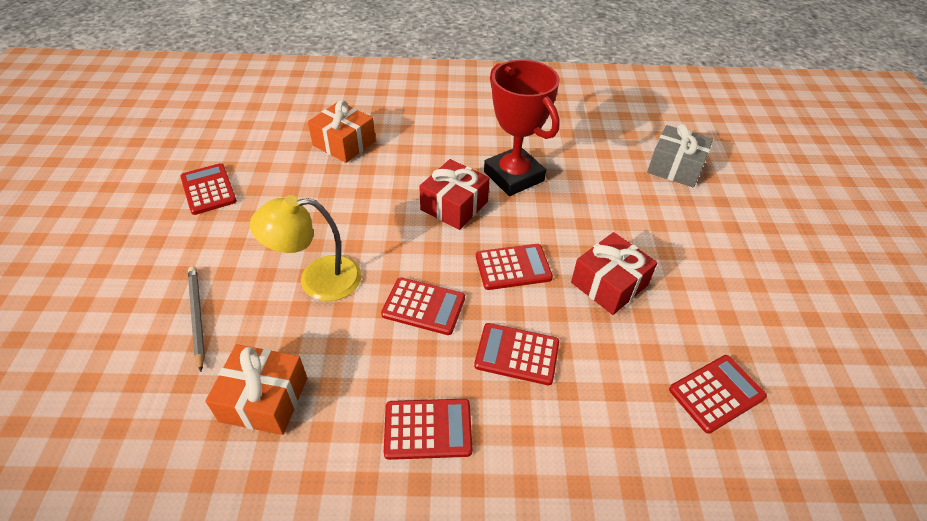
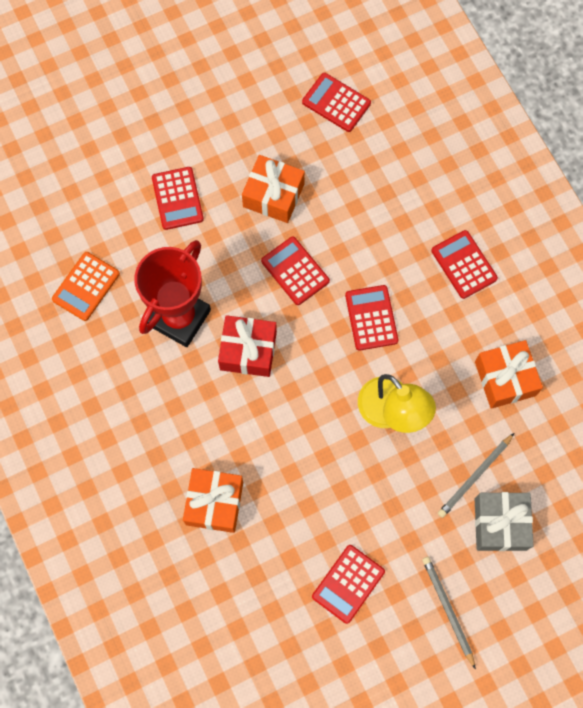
camera: 115 degrees left, 25 degrees up
red calculator [474,323,559,385] -> red calculator moved to [152,167,204,230]
red gift [571,232,657,315] -> orange gift [242,155,305,223]
grey gift [647,124,713,187] -> grey gift moved to [475,492,533,551]
none -> orange calculator [52,252,120,321]
none -> grey pencil [422,557,476,669]

